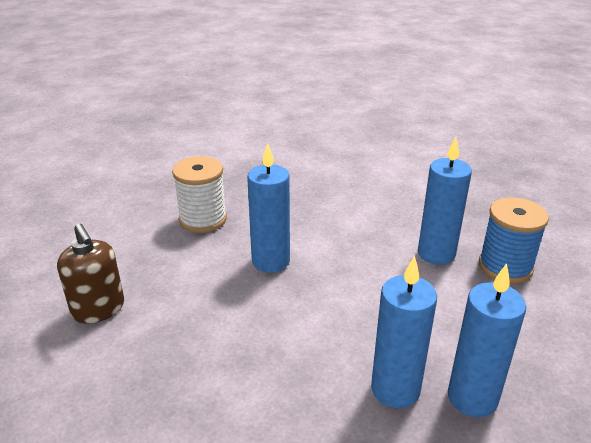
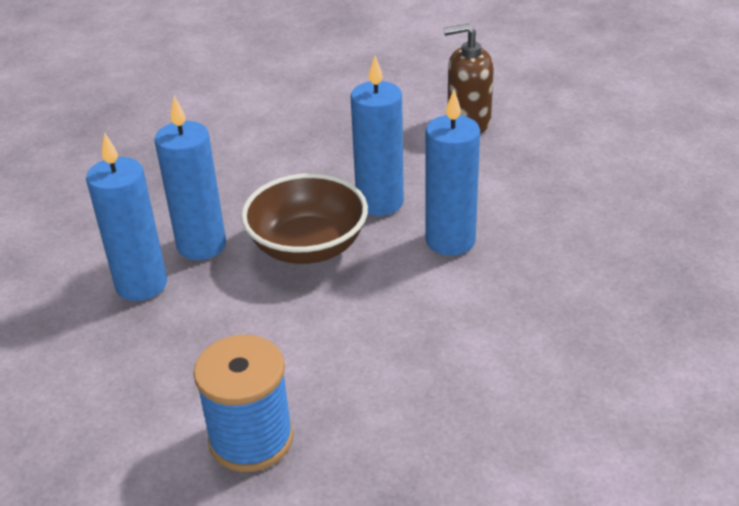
camera: 125 degrees right, 5 degrees up
white spool [172,156,227,233] -> none
blue candle [418,138,472,265] -> blue candle moved to [351,56,404,216]
none -> brown bowl [241,173,368,264]

